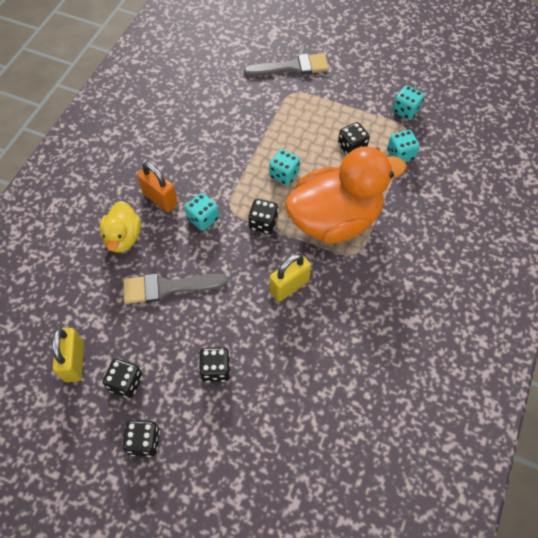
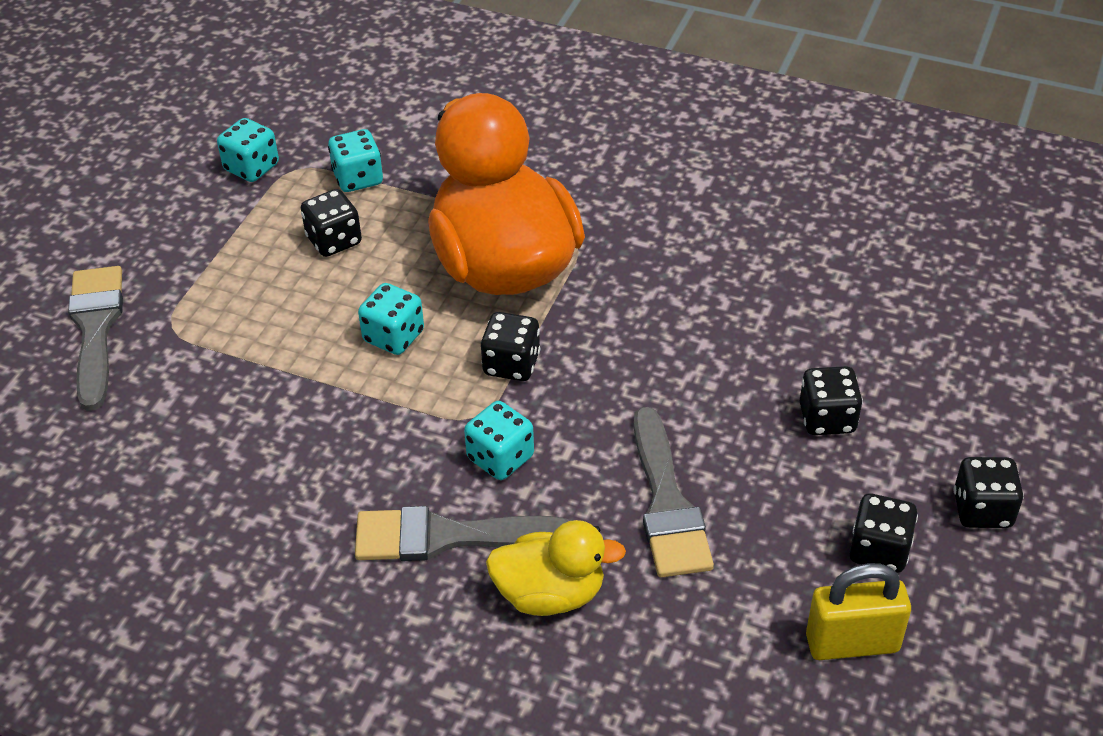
camera: 90 degrees left, 15 degrees down
orange padlock [137,162,178,212] -> grey brush [355,506,568,561]
yellow padlock [269,253,311,302] -> none

